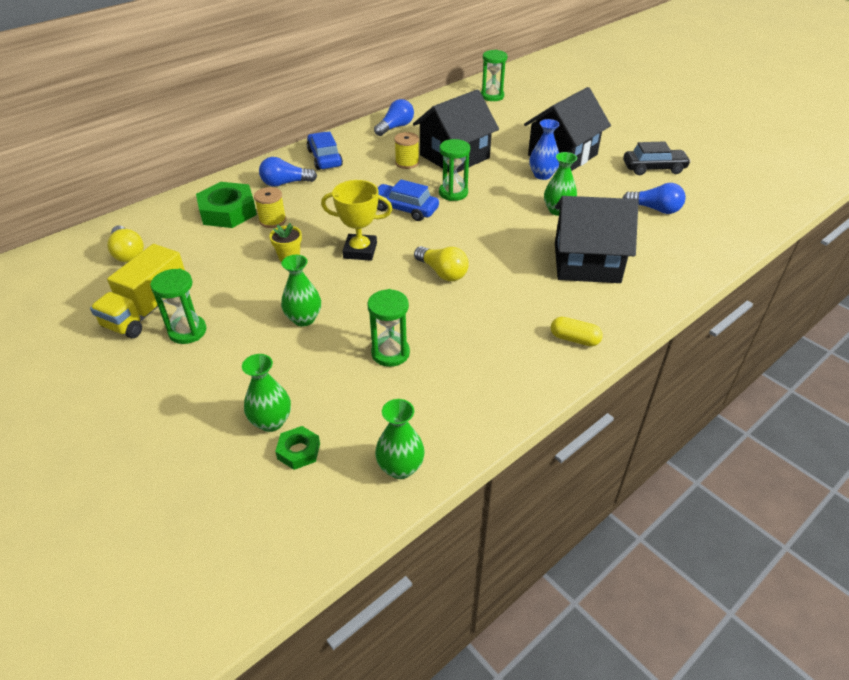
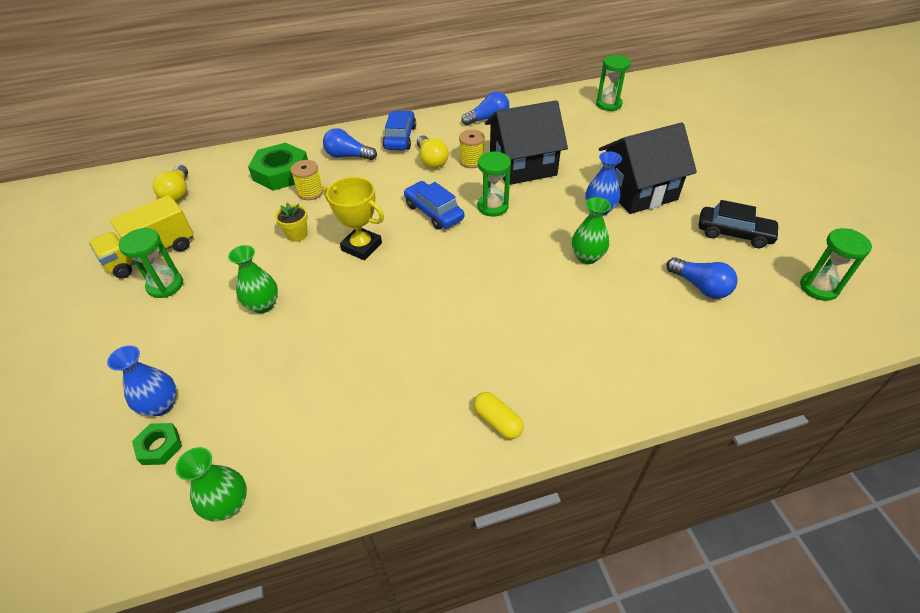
camera: 25 degrees right, 5 degrees up
green vase [242,354,291,432] -> blue vase [107,345,177,416]
green hourglass [367,289,410,367] -> green hourglass moved to [800,228,872,301]
yellow light bulb [414,246,469,281] -> yellow light bulb moved to [417,136,449,168]
black house [555,196,638,283] -> none

